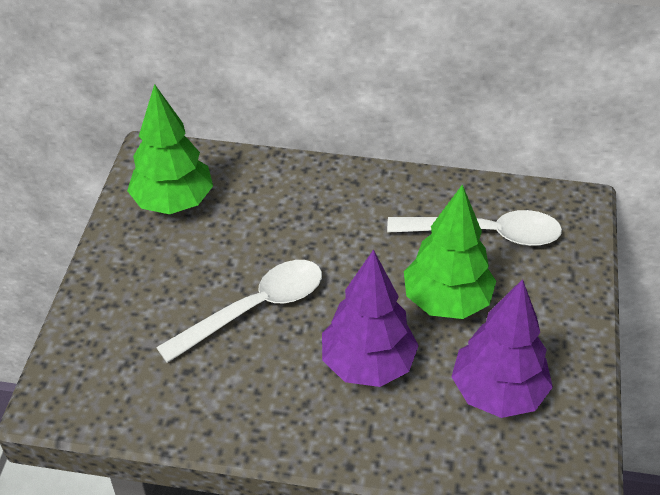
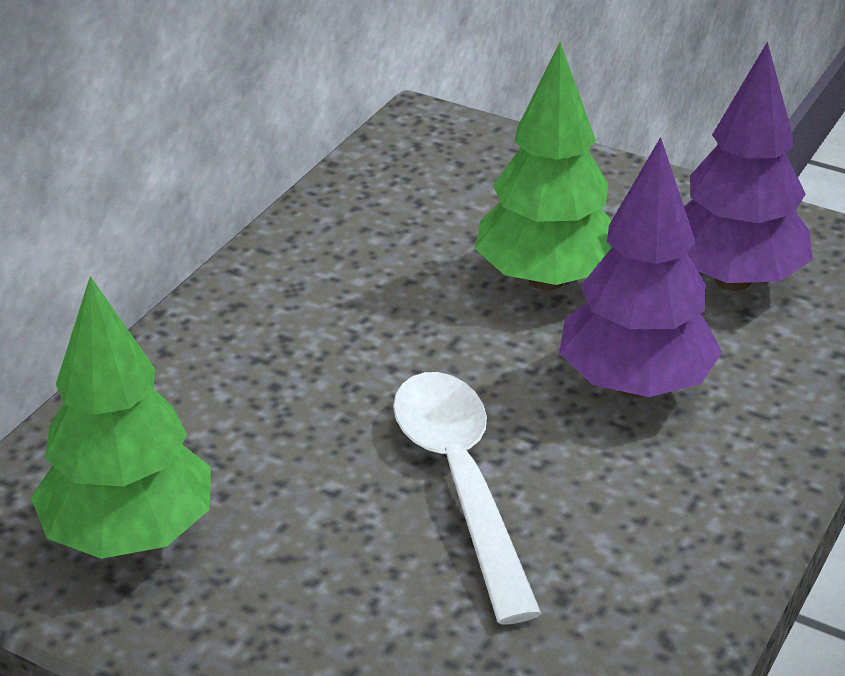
camera: 70 degrees left, 10 degrees down
white spoon [387,210,562,246] -> none

